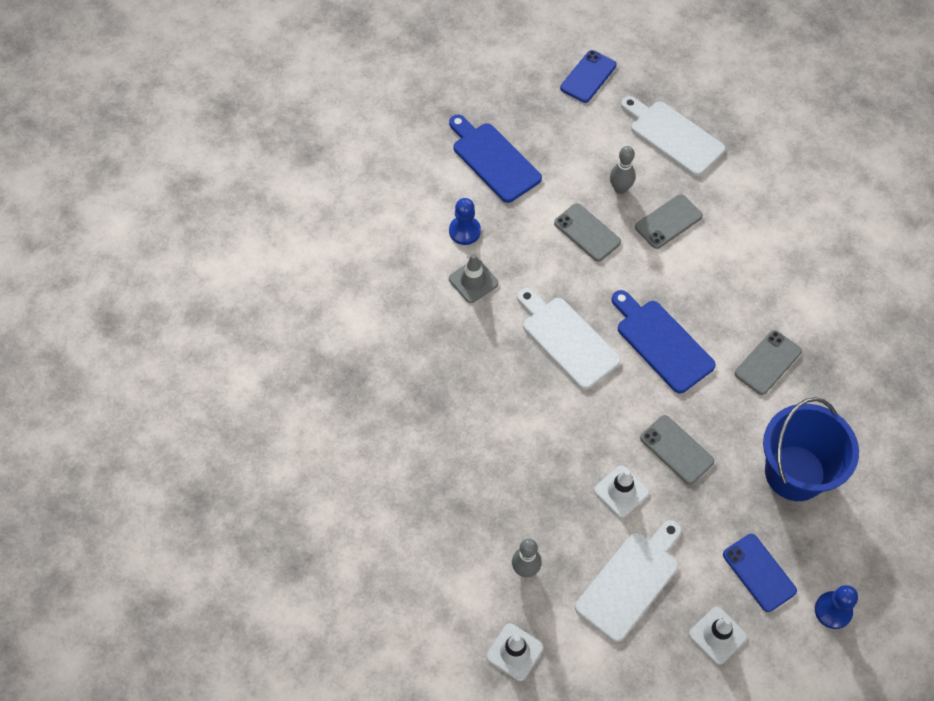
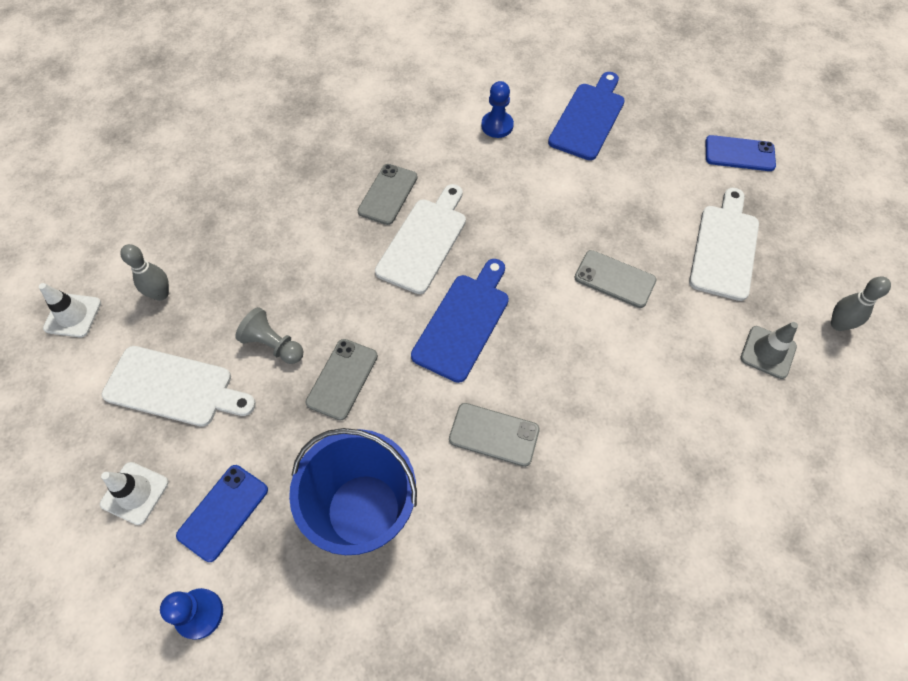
camera: 65 degrees right, 0 degrees up
grey traffic cone [449,254,499,303] -> grey traffic cone moved to [740,322,798,379]
grey phone [554,203,621,262] -> grey phone moved to [358,164,418,225]
white traffic cone [594,465,649,518] -> grey pawn [235,307,304,364]
grey bowling pin [610,146,636,194] -> grey bowling pin moved to [831,277,891,331]

